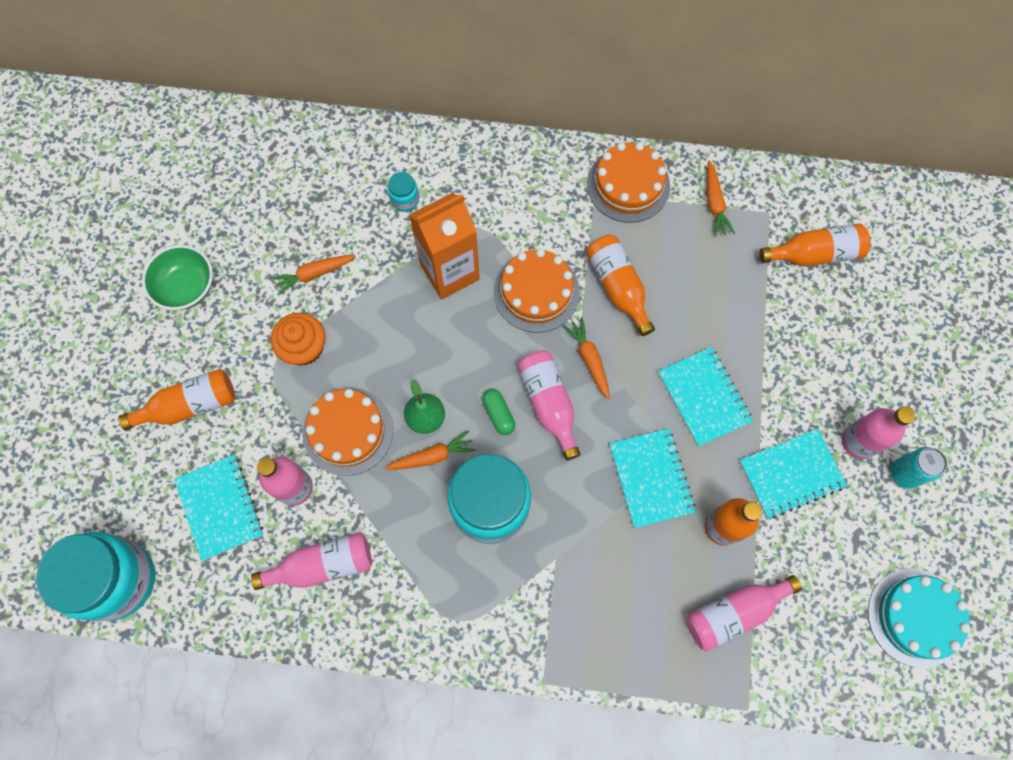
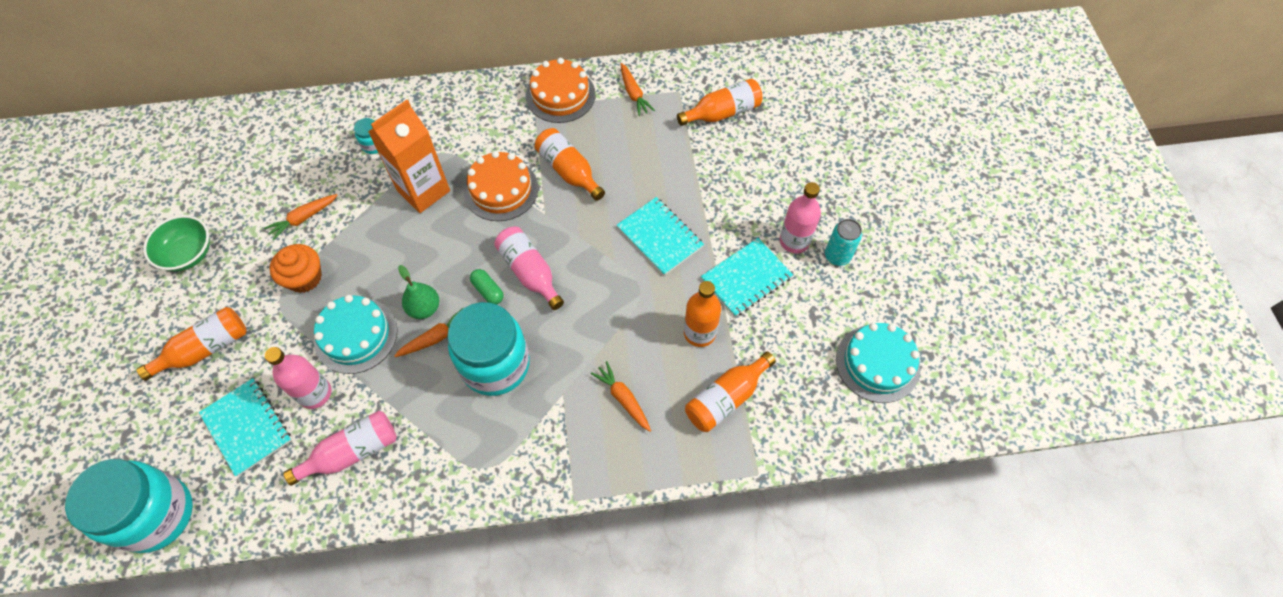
camera: 15 degrees left, 10 degrees down
orange cake [302,387,393,476] -> turquoise cake [314,295,398,374]
orange carrot [563,317,610,399] -> orange carrot moved to [591,361,651,432]
turquoise notebook [609,428,696,528] -> none
pink bottle [686,575,802,651] -> orange bottle [685,351,776,432]

